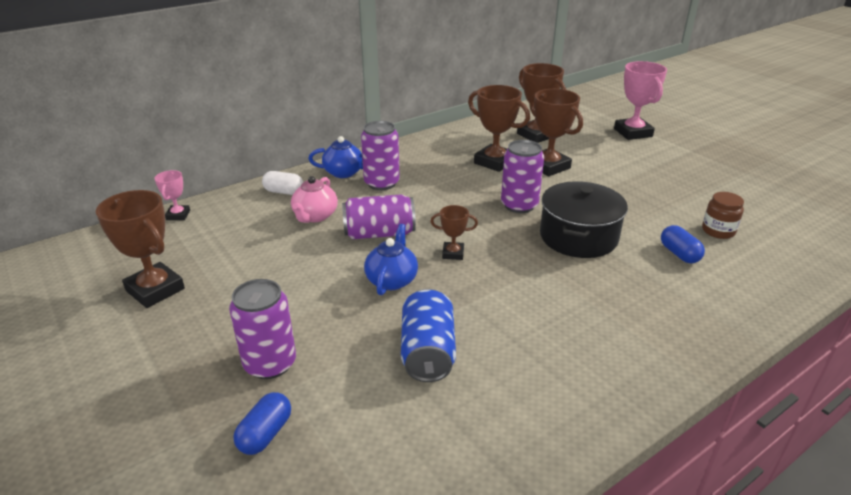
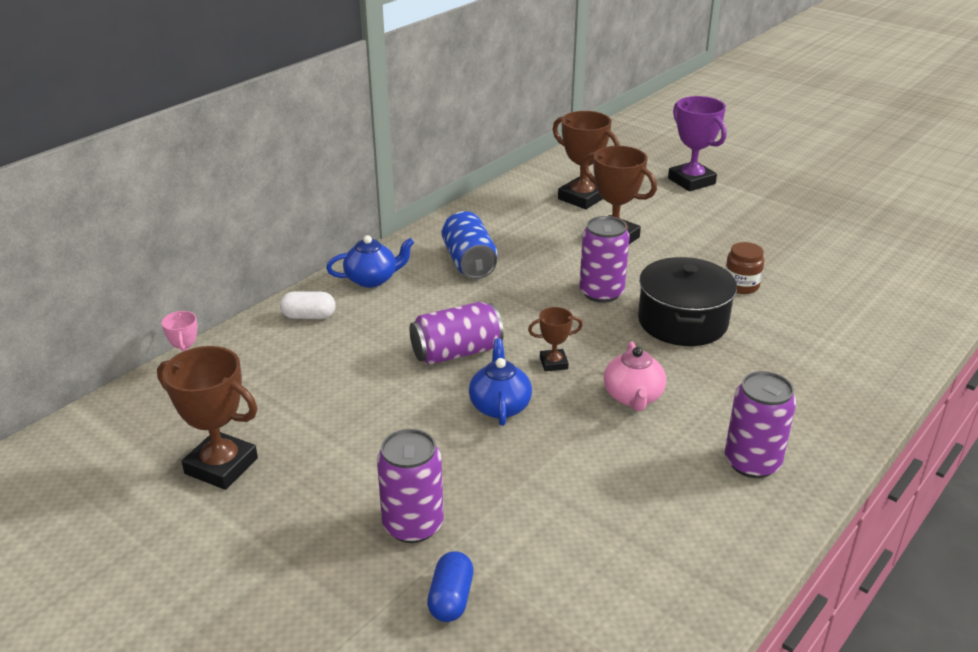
camera: 15 degrees left, 0 degrees up
pink teapot [291,176,338,223] -> pink teapot moved to [604,341,666,411]
purple can [361,121,400,190] -> purple can moved to [725,371,796,478]
blue can [401,289,456,382] -> blue can moved to [442,211,498,279]
brown trophy [468,85,530,172] -> none
pink trophy [614,61,667,140] -> purple trophy [668,96,727,191]
blue capsule [661,225,705,263] -> none
brown jar [702,192,744,239] -> brown jar moved to [725,242,764,294]

